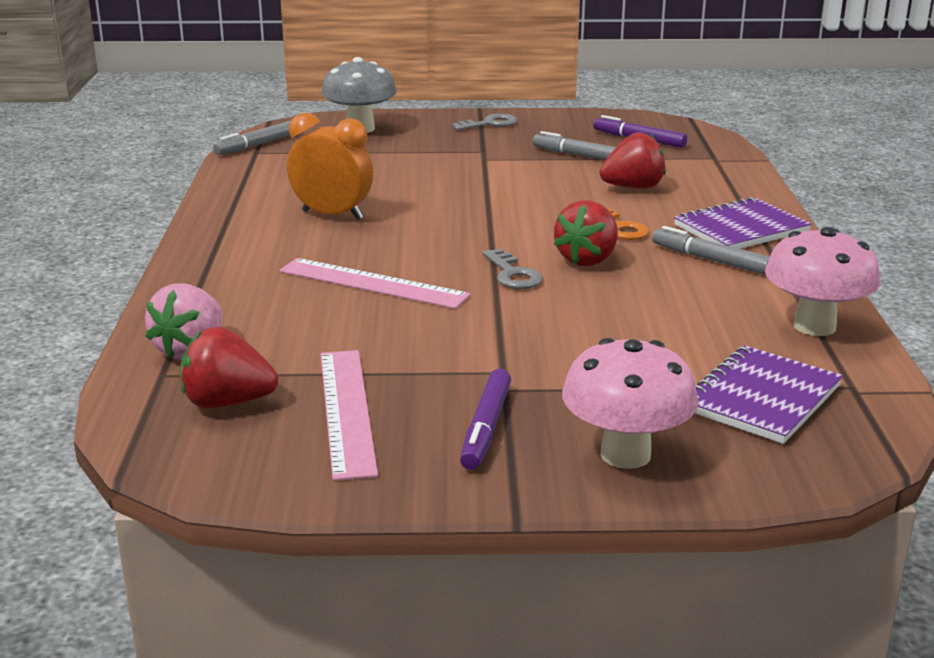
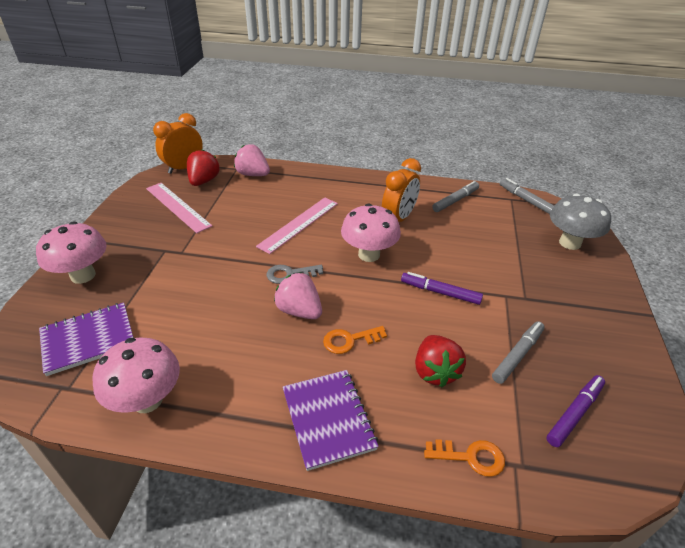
camera: 100 degrees right, 15 degrees up
pink ruler [321,350,378,481] -> pink ruler turned 45 degrees clockwise [146,183,212,233]
grey key [452,114,517,131] -> none
purple marker [460,369,511,470] -> purple marker moved to [401,272,483,305]
red strawberry [554,200,618,266] -> pink strawberry [274,272,322,319]
grey marker [652,226,770,275] -> grey marker moved to [432,181,479,212]
purple notebook [695,346,843,444] -> purple notebook turned 75 degrees counterclockwise [39,302,133,376]
none -> orange clock [153,113,203,174]
none -> pink mushroom [341,203,401,262]
none -> orange key [424,439,505,477]

